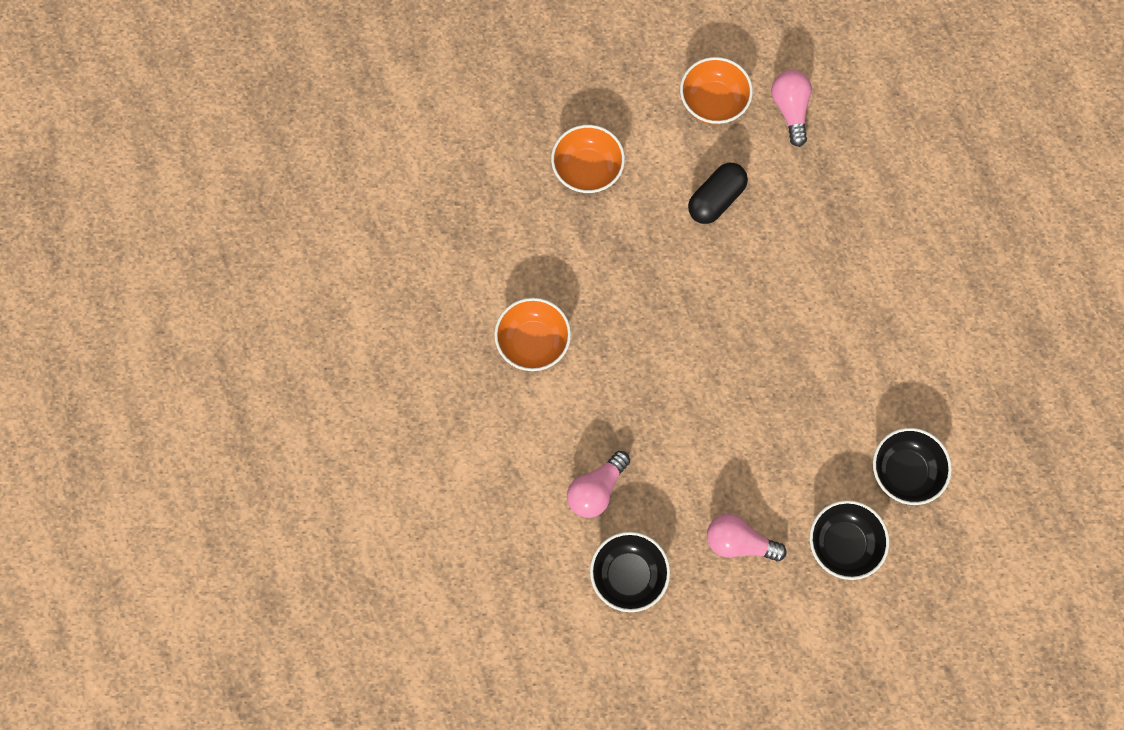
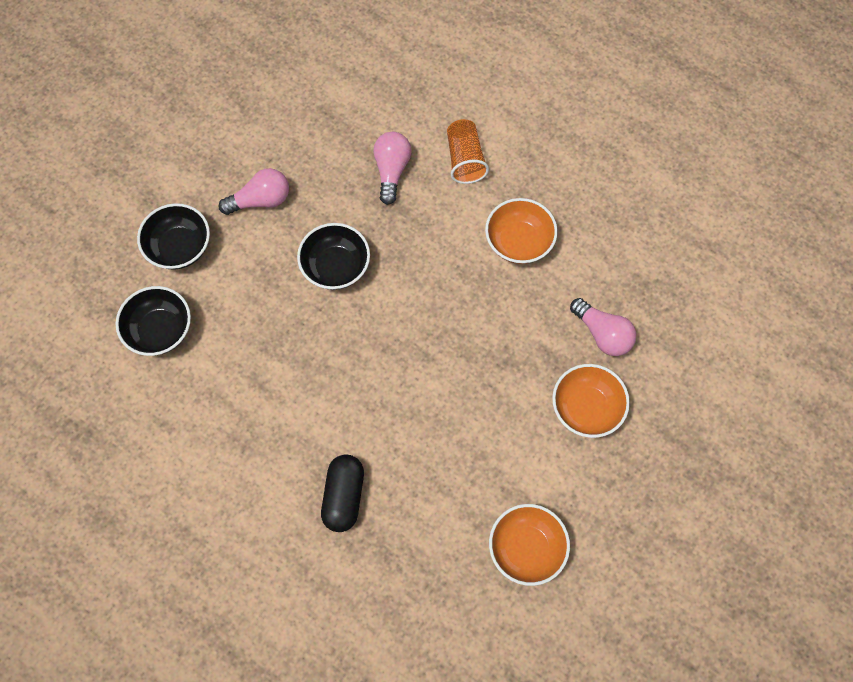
camera: 145 degrees right, 5 degrees down
black bowl [590,532,670,612] -> black bowl moved to [297,223,370,290]
black capsule [688,163,748,224] -> black capsule moved to [321,455,364,532]
pink light bulb [771,70,812,147] -> pink light bulb moved to [570,298,636,356]
none -> orange cup [447,119,489,184]

